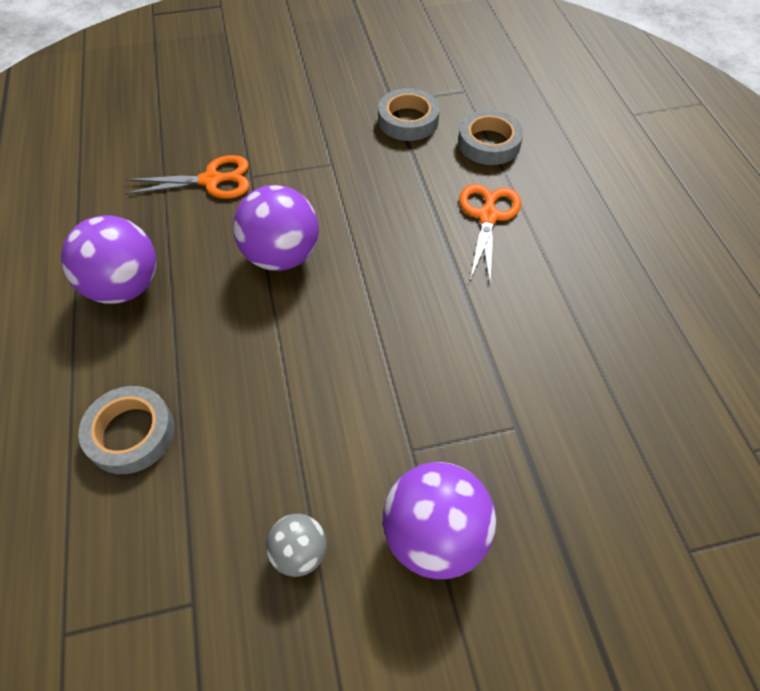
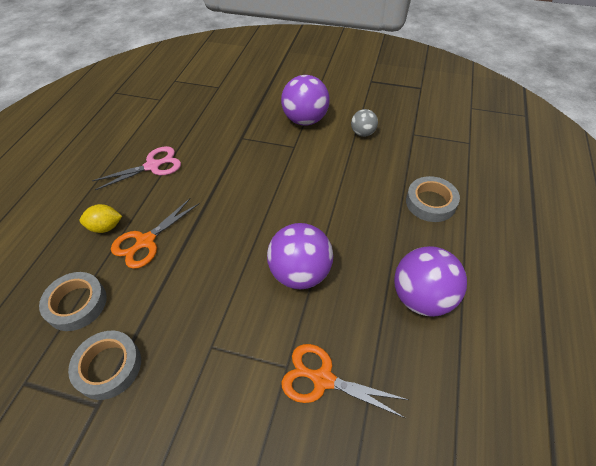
camera: 150 degrees left, 5 degrees down
none -> yellow lemon [80,204,122,233]
none -> pink scissors [92,146,181,190]

